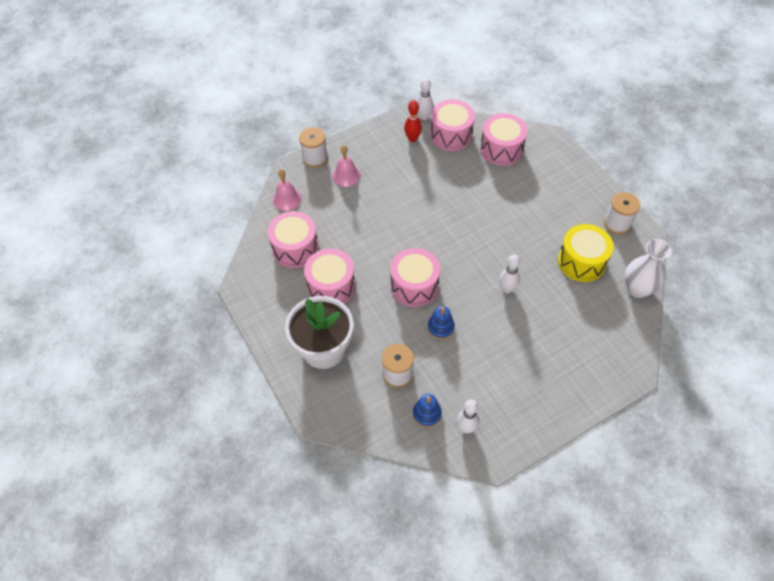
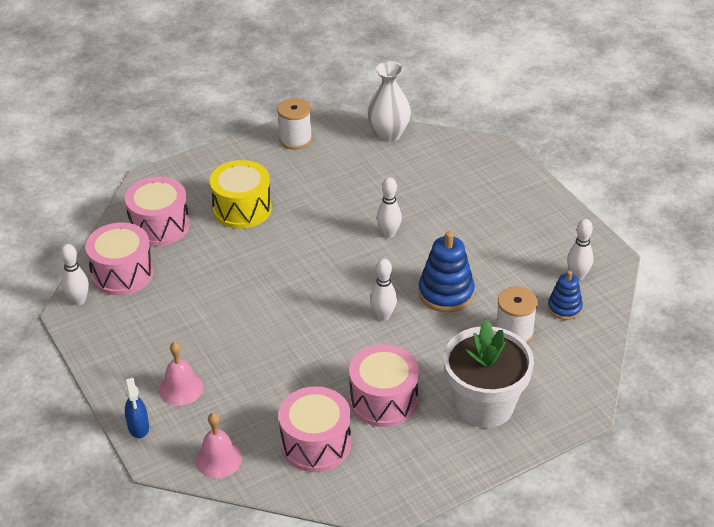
camera: 90 degrees left, 15 degrees down
white spool [299,127,328,168] -> blue spray bottle [125,378,149,438]
pink drum [390,248,440,307] -> white bowling pin [370,258,397,321]
red bowling pin [404,100,422,142] -> none
blue stacking toy [428,306,455,339] -> blue stacking toy [419,231,475,312], size x1.64
yellow drum [558,224,614,282] -> yellow drum moved to [209,160,272,229]

